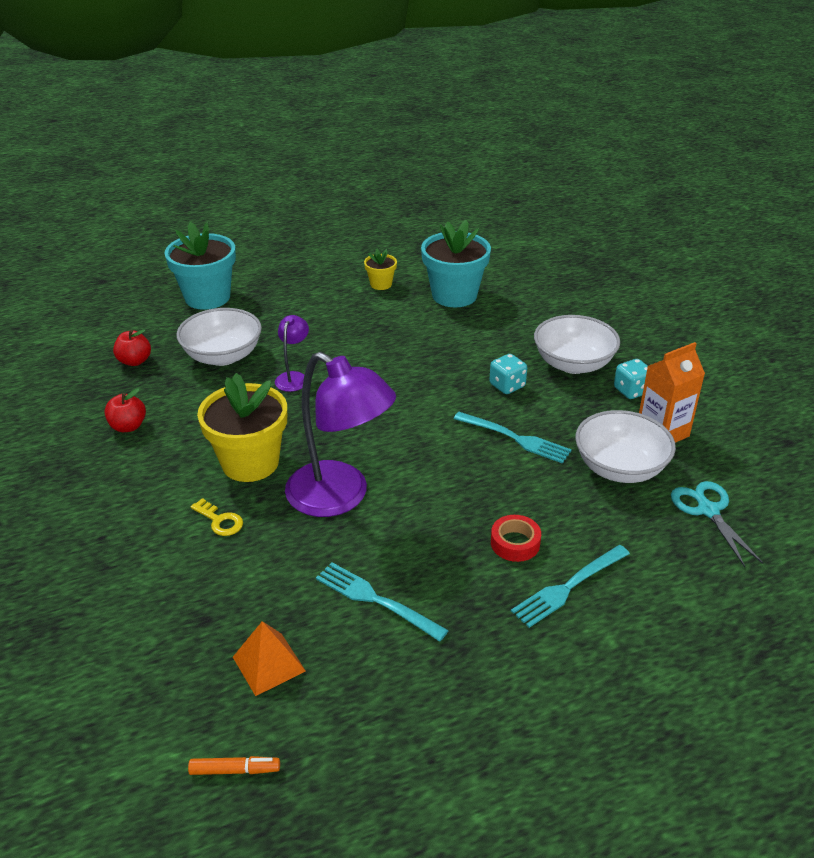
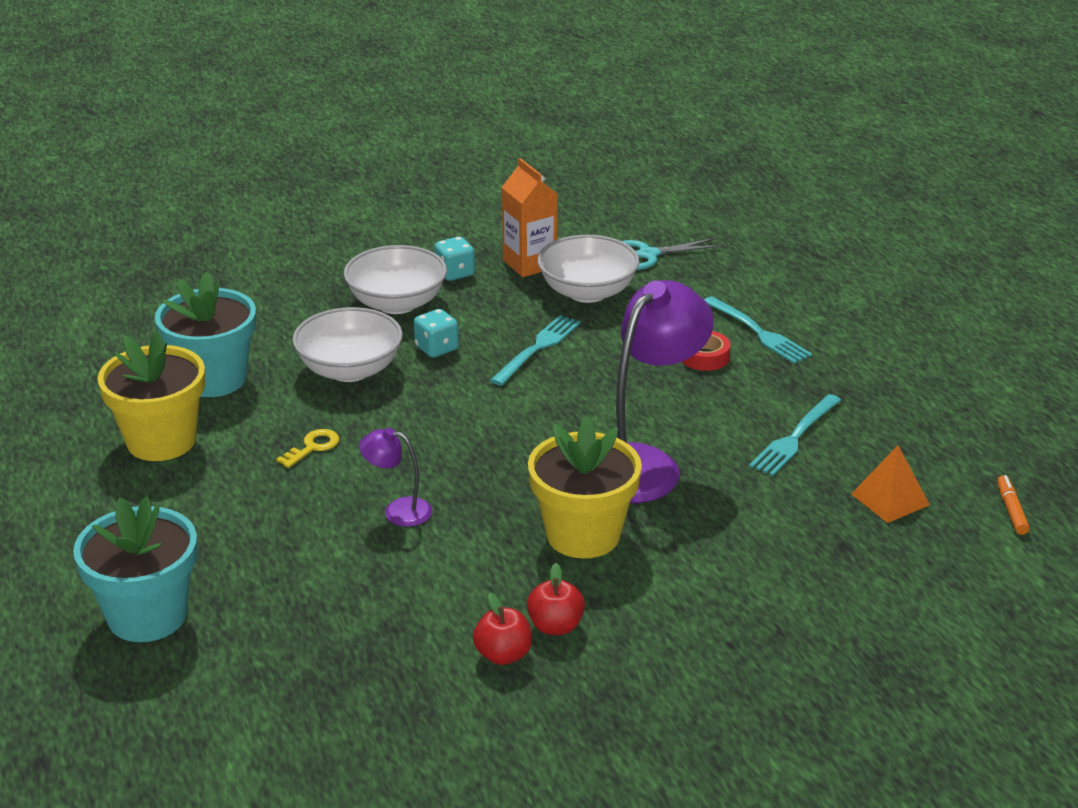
camera: 90 degrees left, 5 degrees down
red apple [113,329,151,366] -> red apple moved to [527,563,585,635]
white bowl [177,308,262,366] -> white bowl moved to [293,307,403,382]
yellow key [190,498,243,536] -> yellow key moved to [276,429,339,468]
yellow flower pot [364,248,397,290] -> yellow flower pot [97,331,205,461], size x2.04

